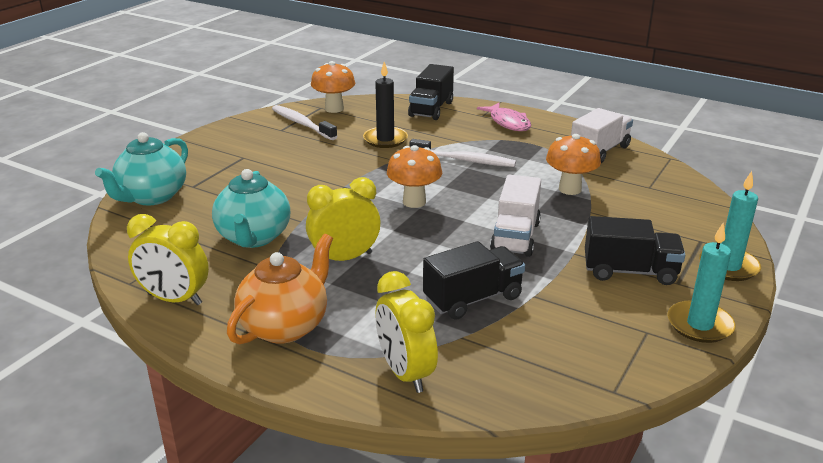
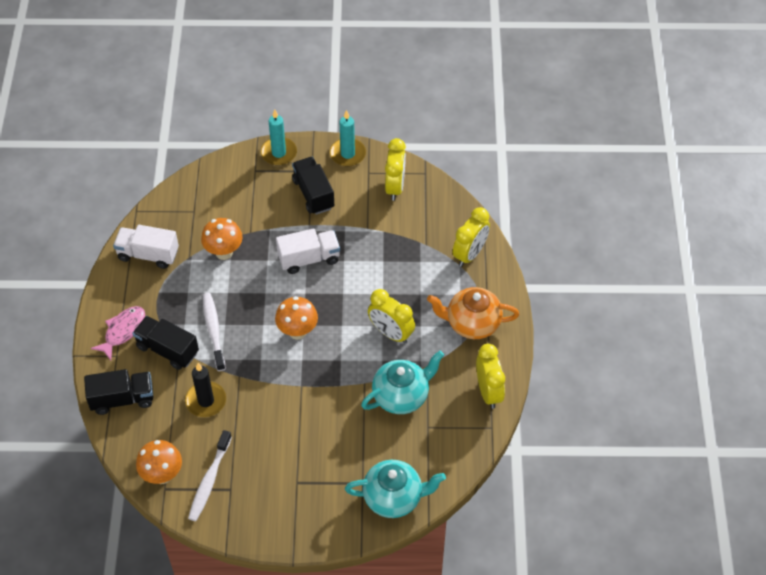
camera: 120 degrees left, 25 degrees up
black truck [423,241,525,320] -> black truck moved to [132,316,199,370]
none -> yellow clock [385,138,406,201]

